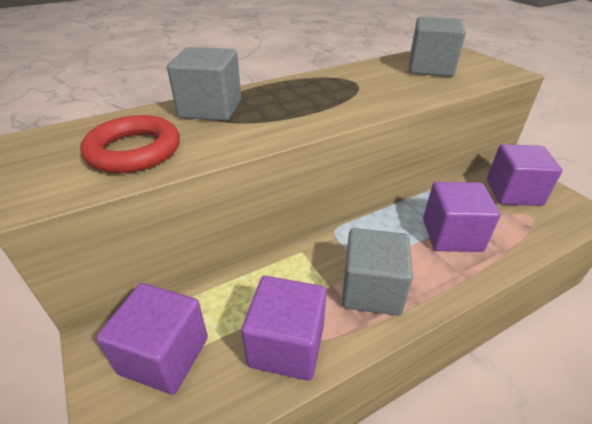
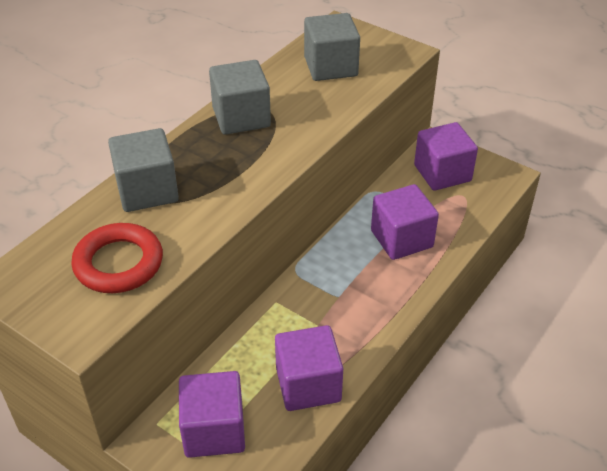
camera: 25 degrees left, 5 degrees up
grey cube [342,228,413,316] -> grey cube moved to [209,60,271,135]

